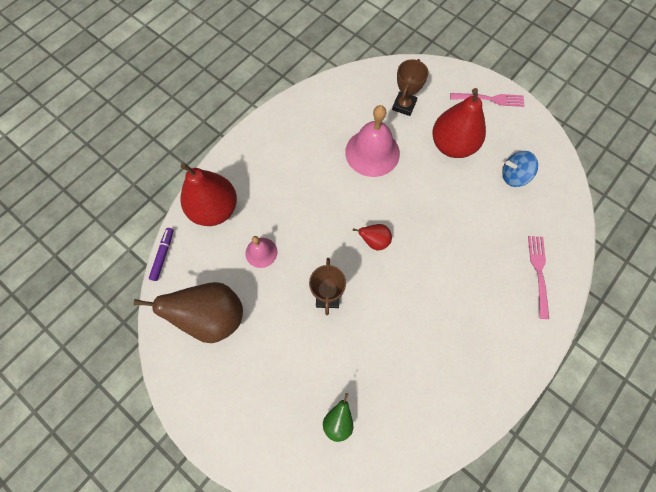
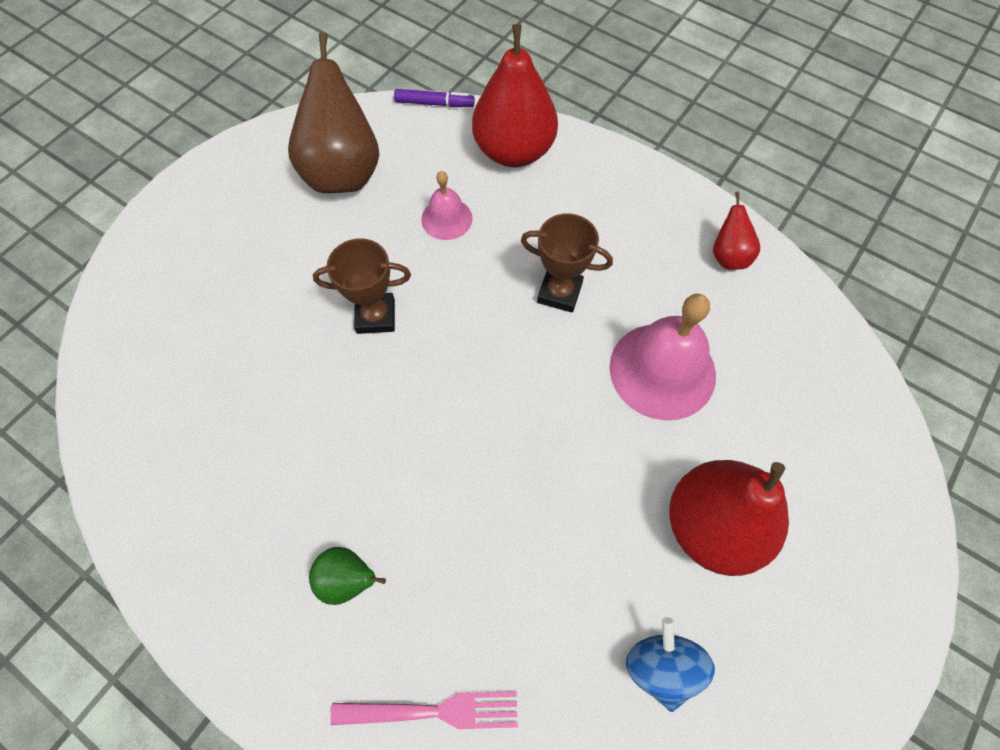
camera: 85 degrees right, 5 degrees down
green pear [323,393,353,442] -> green pear moved to [309,547,386,605]
red pear [353,224,392,251] -> red pear moved to [713,191,760,270]
brown trophy [392,59,429,116] -> brown trophy moved to [521,213,613,313]
pink fork [450,93,525,107] -> none

